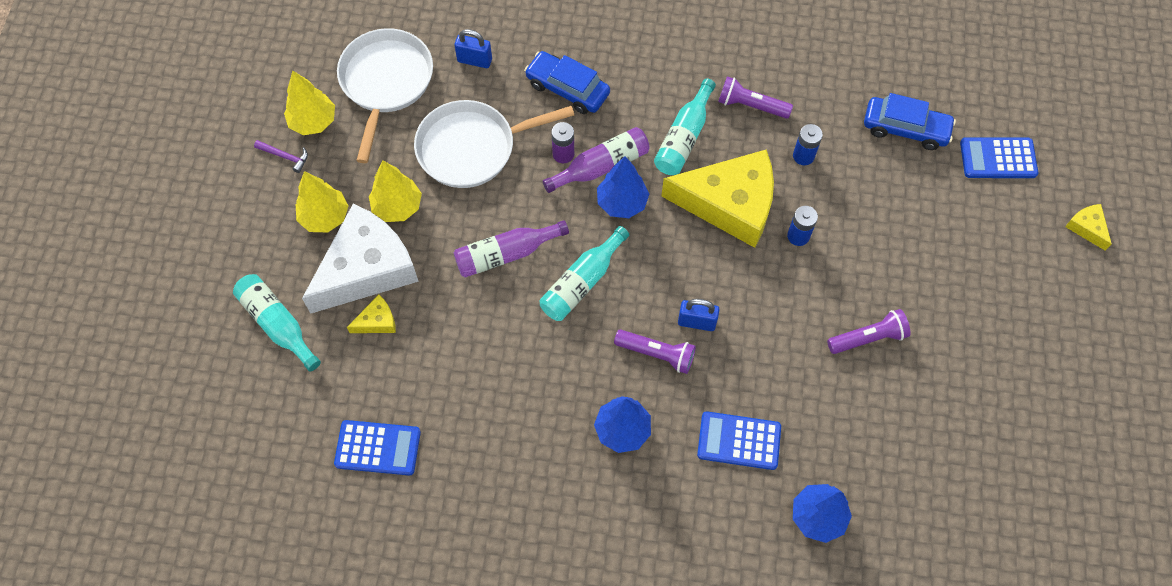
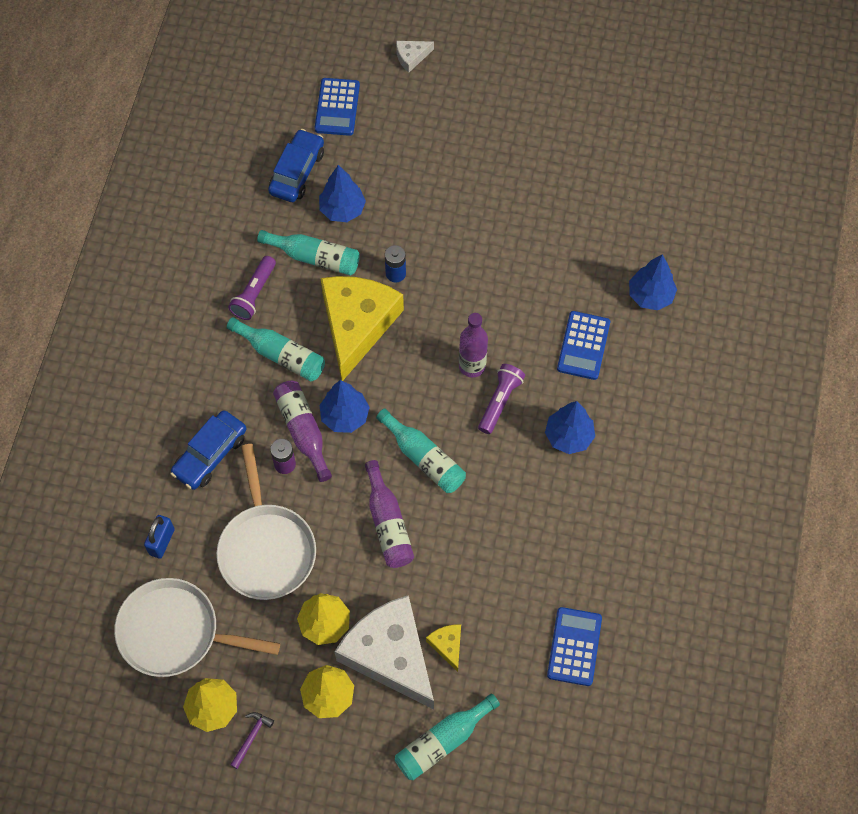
camera: 85 degrees left, 0 degrees up
blue padlock [678,299,719,331] -> purple bottle [459,313,488,377]
blue battery [793,124,823,165] -> turquoise bottle [257,230,360,276]
purple flashlight [827,309,911,354] -> none
yellow cheese [1065,204,1112,251] -> white cheese [396,41,434,73]
none -> blue tree [319,165,366,222]

